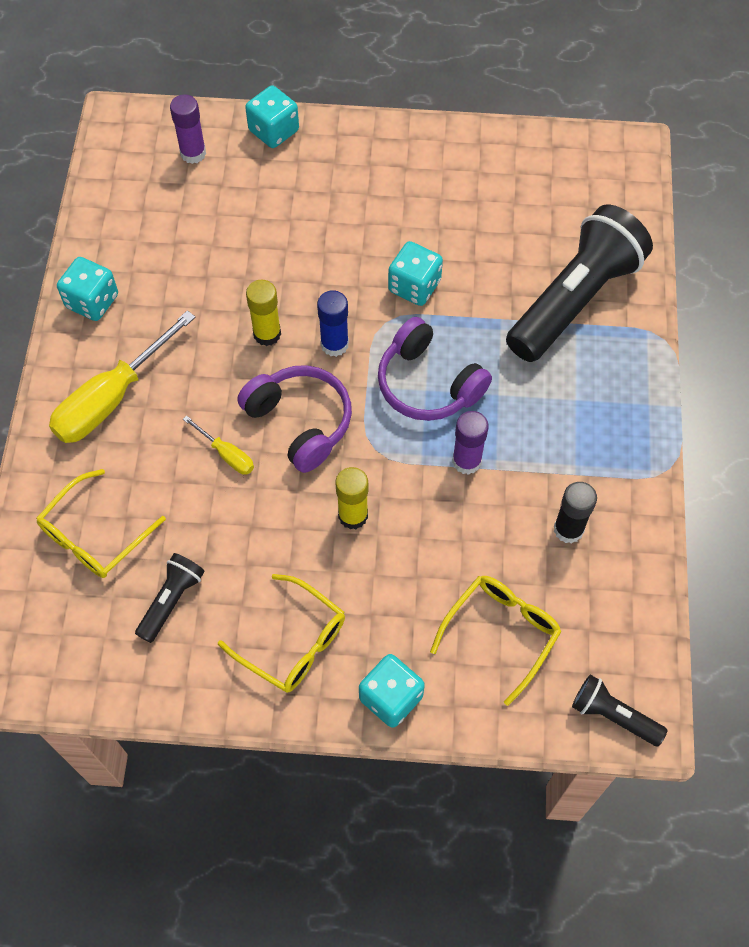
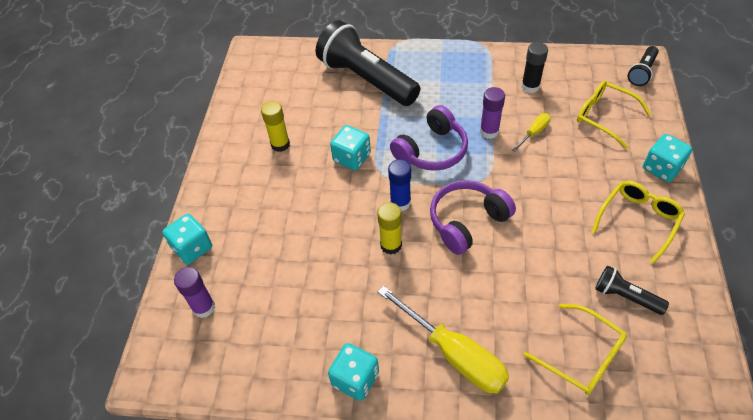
camera: 85 degrees left, 10 degrees down
yellow screwdriver [183,415,254,475] -> yellow screwdriver moved to [512,113,551,152]
yellow glue stick [335,467,368,529] -> yellow glue stick moved to [261,101,290,152]

